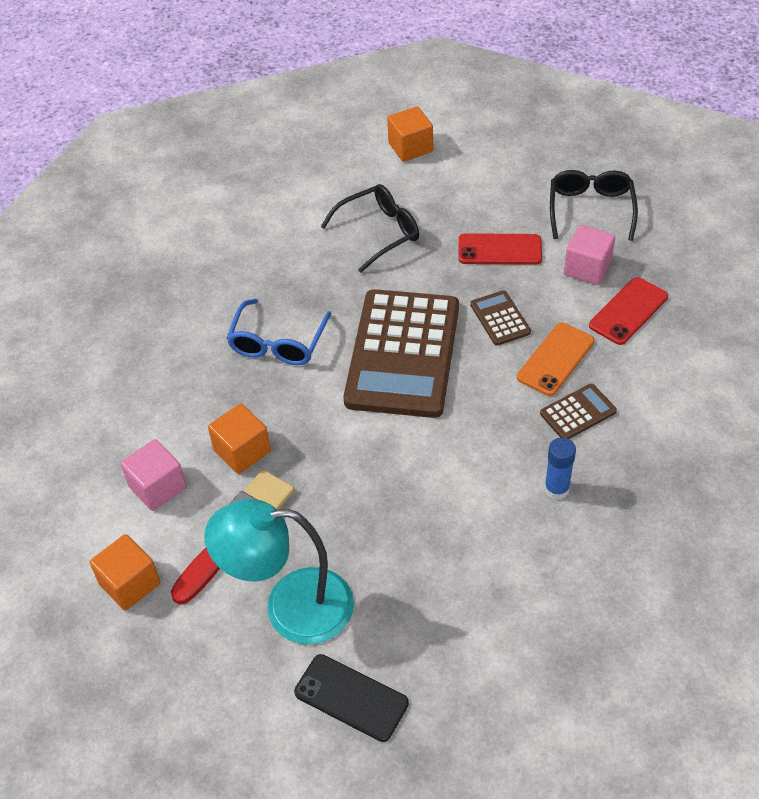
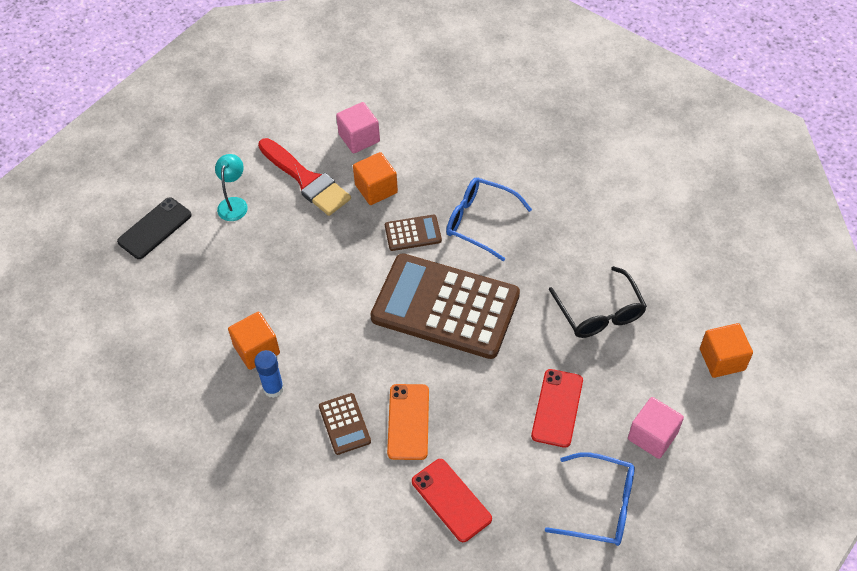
camera: 100 degrees right, 5 degrees up
orange cube [90,534,161,611] -> orange cube moved to [228,312,280,370]
turquoise lamp [204,499,354,644] -> turquoise lamp [215,154,248,221], size x0.50
brown calculator [470,290,531,346] -> brown calculator moved to [385,215,442,251]
orange phone [517,323,595,396] -> orange phone turned 45 degrees clockwise [387,384,429,460]
black glasses [550,170,638,241] -> blue glasses [545,452,635,546]
pink cube [564,225,615,285] -> pink cube moved to [628,397,684,459]

